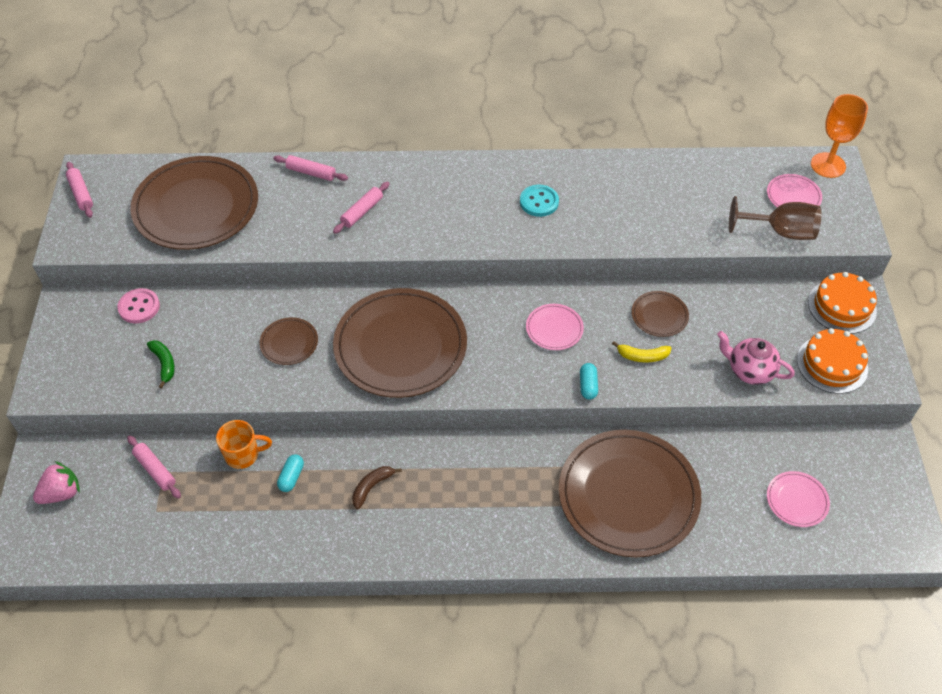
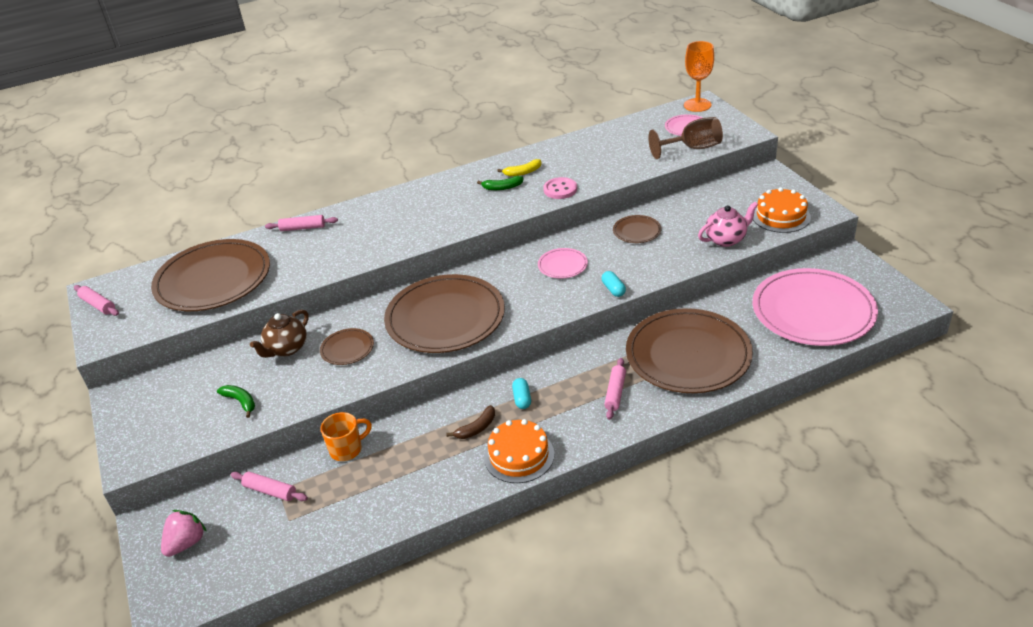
camera: 20 degrees left, 15 degrees down
pink button [117,288,160,323] -> pink button moved to [543,177,577,199]
turquoise capsule [277,454,304,492] -> turquoise capsule moved to [512,378,531,409]
pink rolling pin [333,182,390,234] -> pink rolling pin moved to [604,358,626,420]
brown banana [352,466,402,510] -> brown banana turned 150 degrees counterclockwise [446,405,495,439]
turquoise button [520,185,559,217] -> green banana [477,176,524,190]
yellow banana [612,341,672,363] -> yellow banana moved to [498,159,542,176]
pink teapot [717,331,795,385] -> pink teapot turned 150 degrees clockwise [698,202,758,247]
pink plate [767,471,830,527] -> pink plate [753,268,878,346], size x2.28
orange cake [808,272,877,334] -> orange cake moved to [484,419,554,483]
none -> brown teapot [250,309,309,358]

